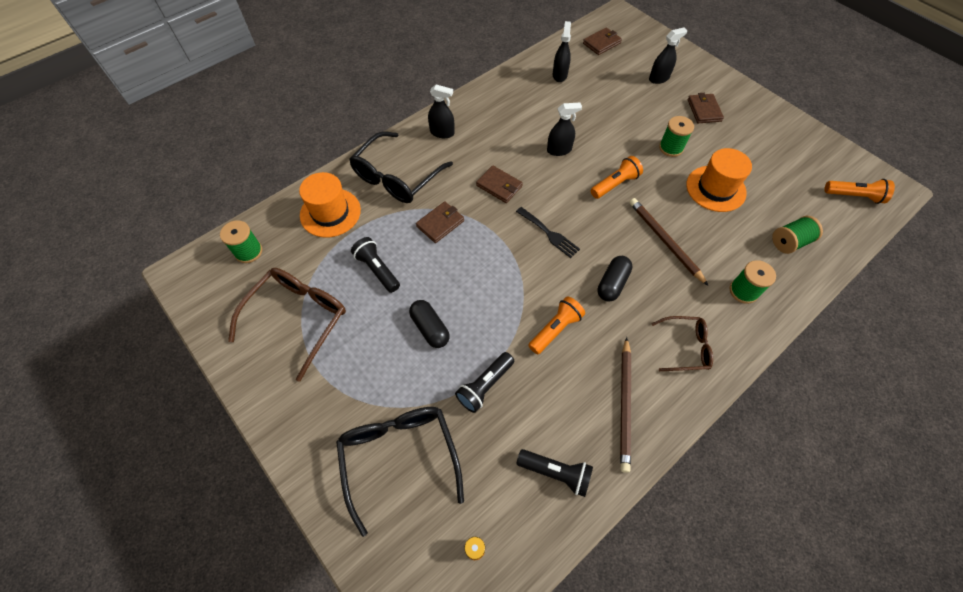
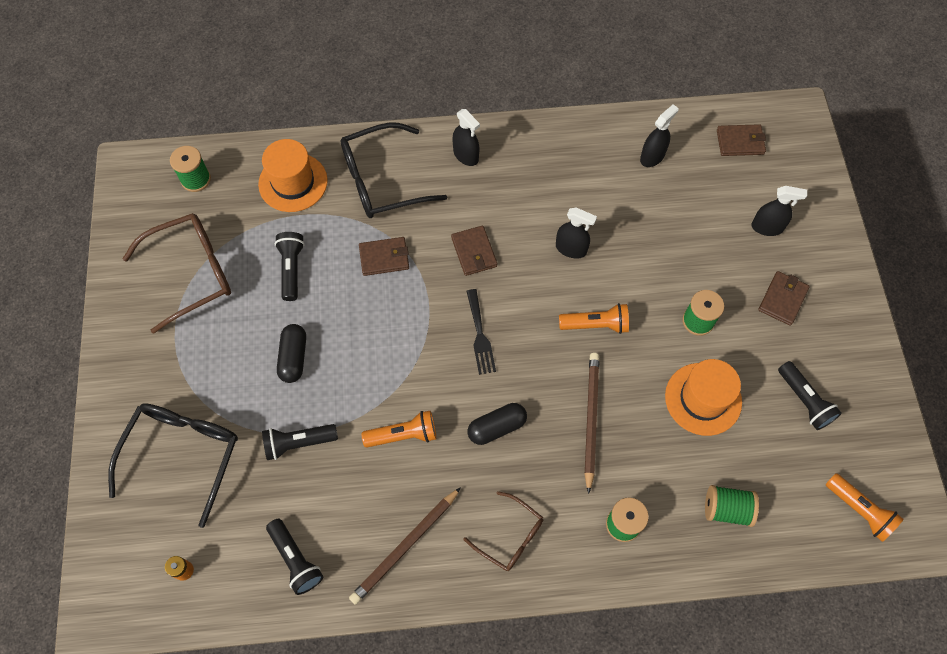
camera: 35 degrees right, 5 degrees up
none -> black flashlight [778,361,842,430]

